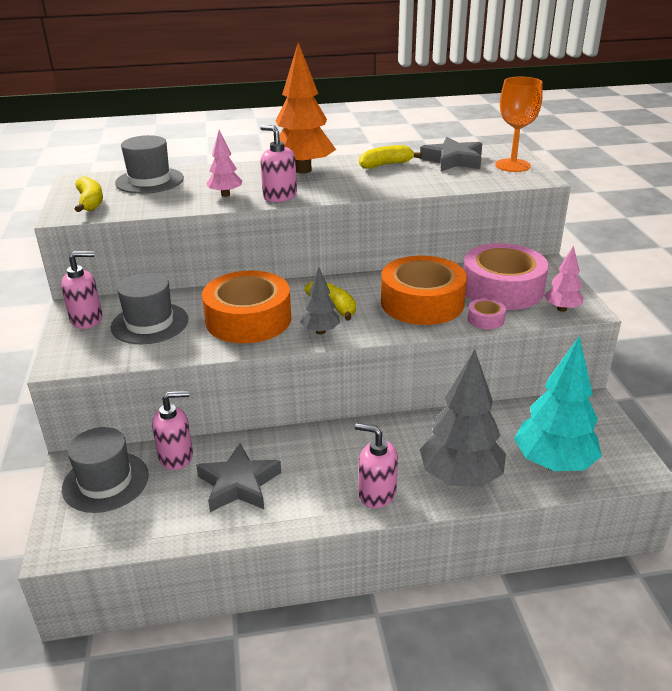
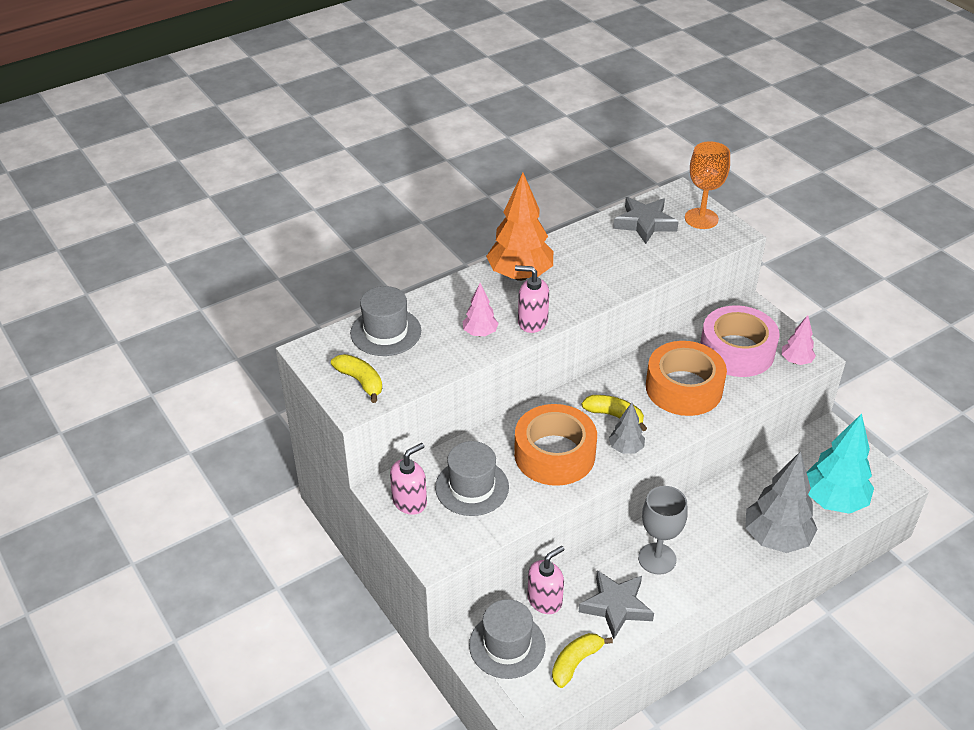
camera: 25 degrees left, 10 degrees up
pink soap dispenser [355,423,398,508] -> none
yellow banana [359,145,422,169] -> yellow banana moved to [552,633,613,688]
pink tape [468,298,506,329] -> none
none -> grey goblet [638,486,688,575]

